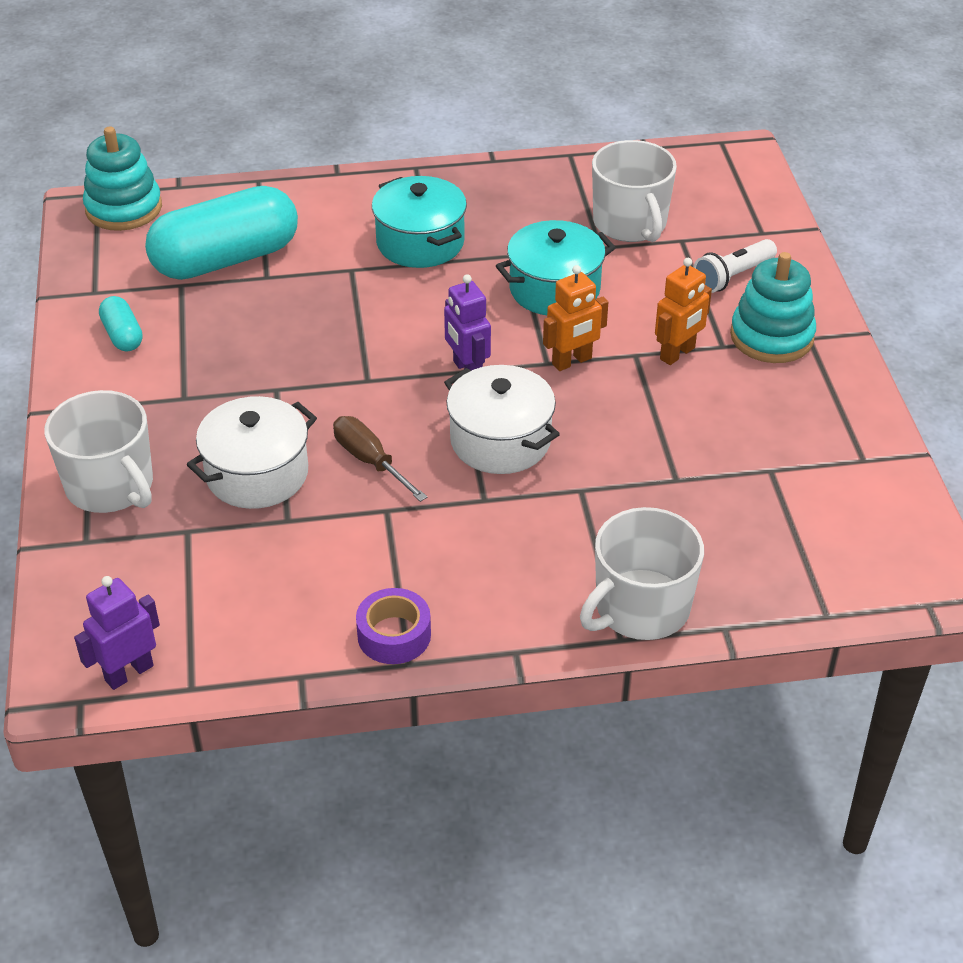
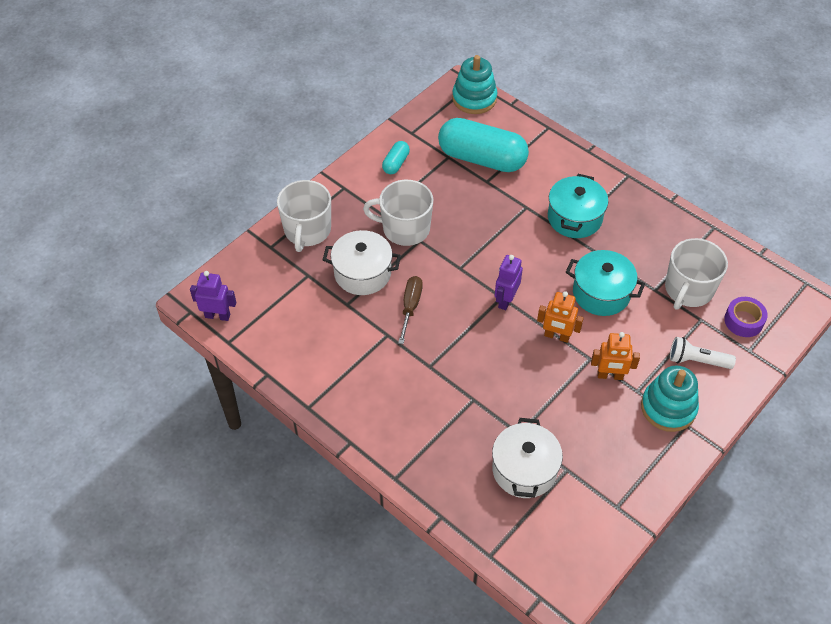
camera: 50 degrees right, 10 degrees up
purple tape [356,588,431,664] -> purple tape moved to [724,297,768,337]
white pot [444,365,560,474] -> white pot moved to [492,418,563,498]
white mug [580,507,704,640] -> white mug moved to [363,180,433,246]

